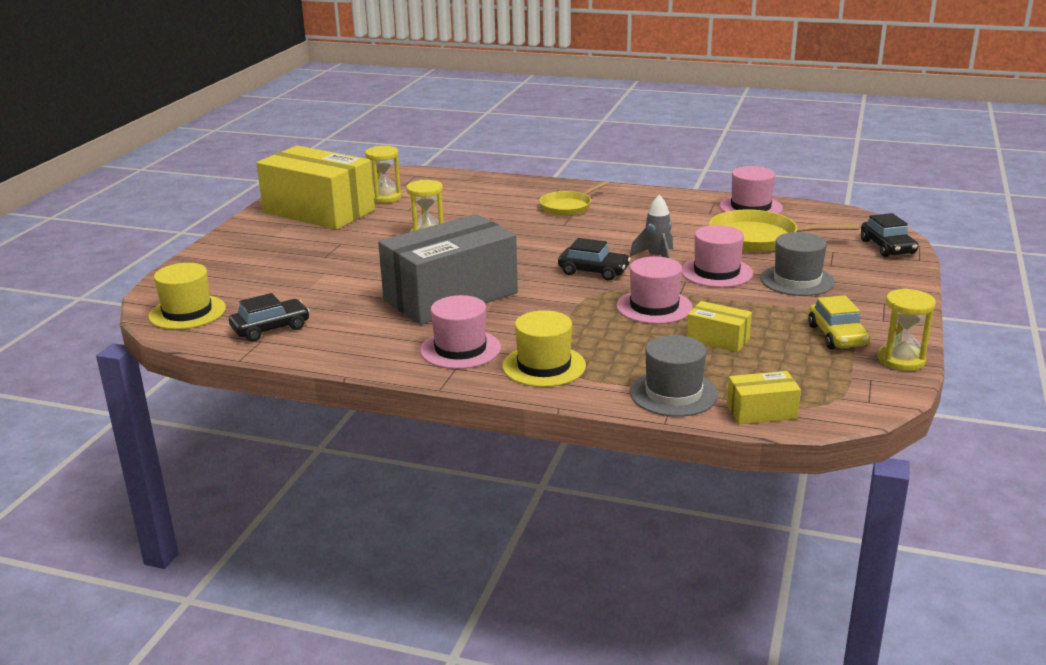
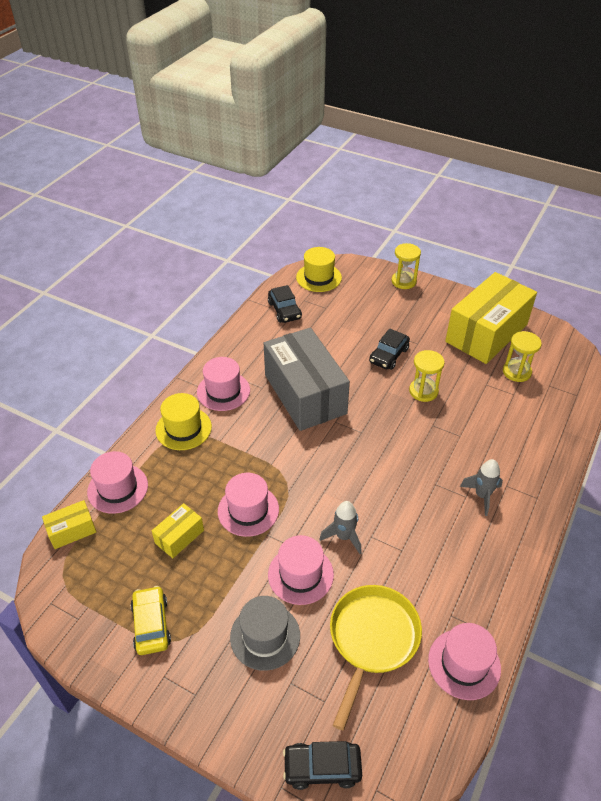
camera: 100 degrees right, 20 degrees up
yellow pan [539,181,609,216] -> grey rocket [460,459,503,516]
black car [558,238,631,280] -> black car moved to [369,328,410,370]
grey hat [630,335,718,417] -> pink hat [87,451,148,514]
yellow box [727,371,801,424] -> yellow box turned 60 degrees clockwise [42,500,96,549]
yellow car [808,295,870,349] -> yellow car turned 75 degrees clockwise [131,586,171,655]
yellow hourglass [878,289,936,371] -> yellow hourglass moved to [392,243,421,289]

